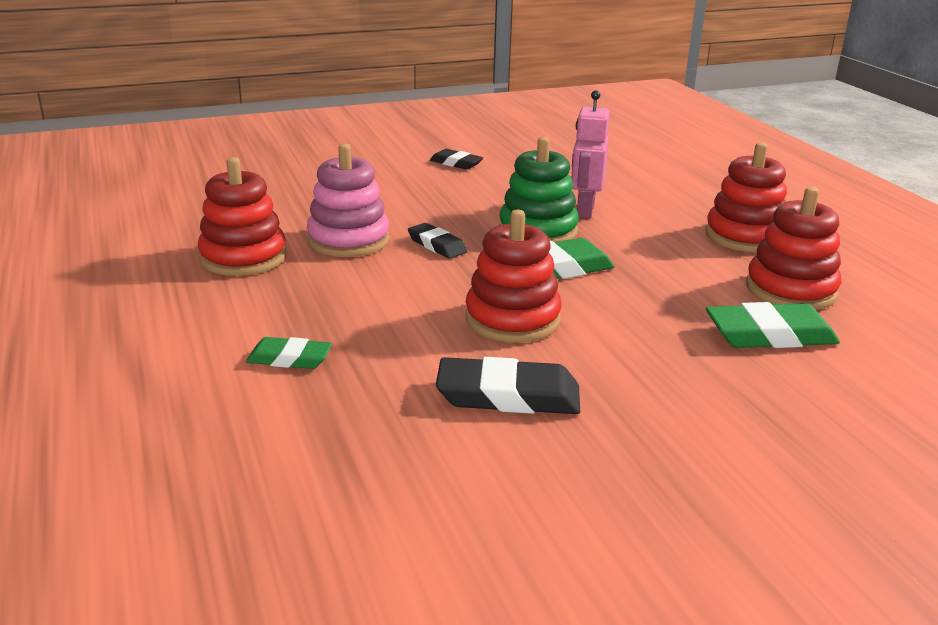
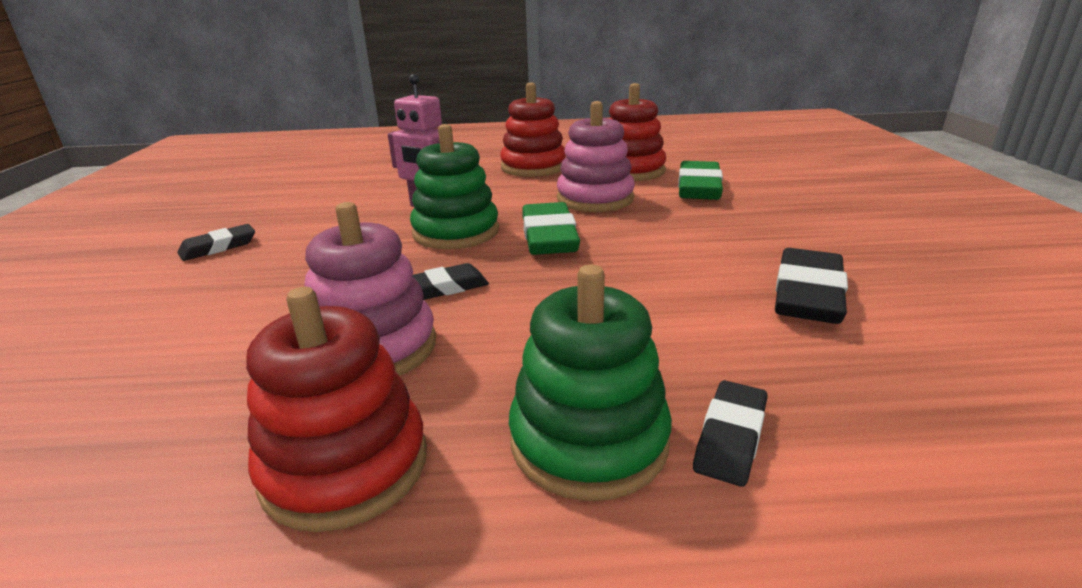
camera: 70 degrees left, 0 degrees up
green eraser [246,337,332,369] -> black eraser [693,380,767,487]
red stacking toy [465,210,562,343] -> none
none -> green stacking toy [509,264,672,501]
none -> pink stacking toy [557,101,635,212]

